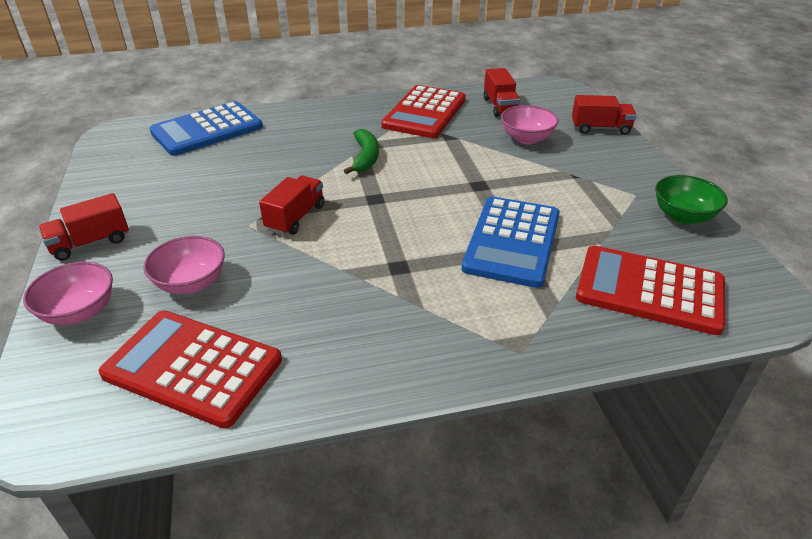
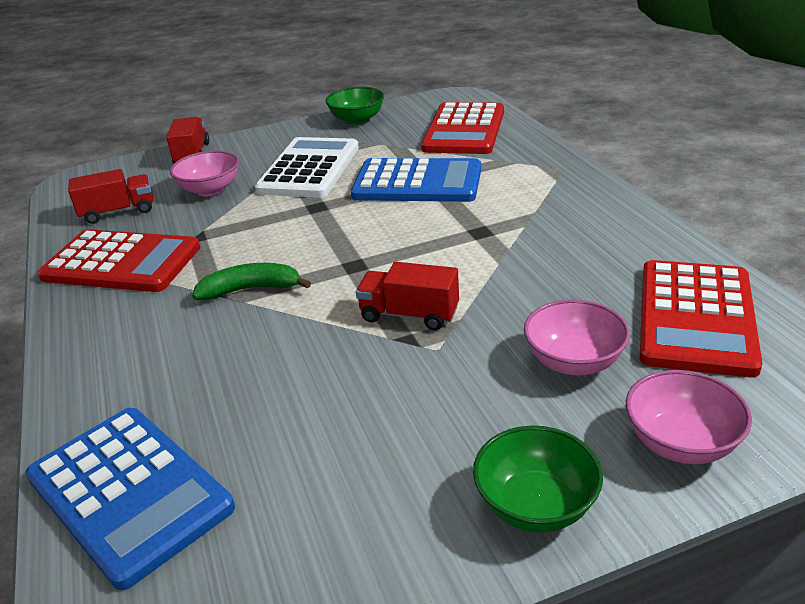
camera: 95 degrees left, 5 degrees down
red truck [39,193,129,261] -> green bowl [473,426,603,533]
none -> white calculator [255,137,359,198]

